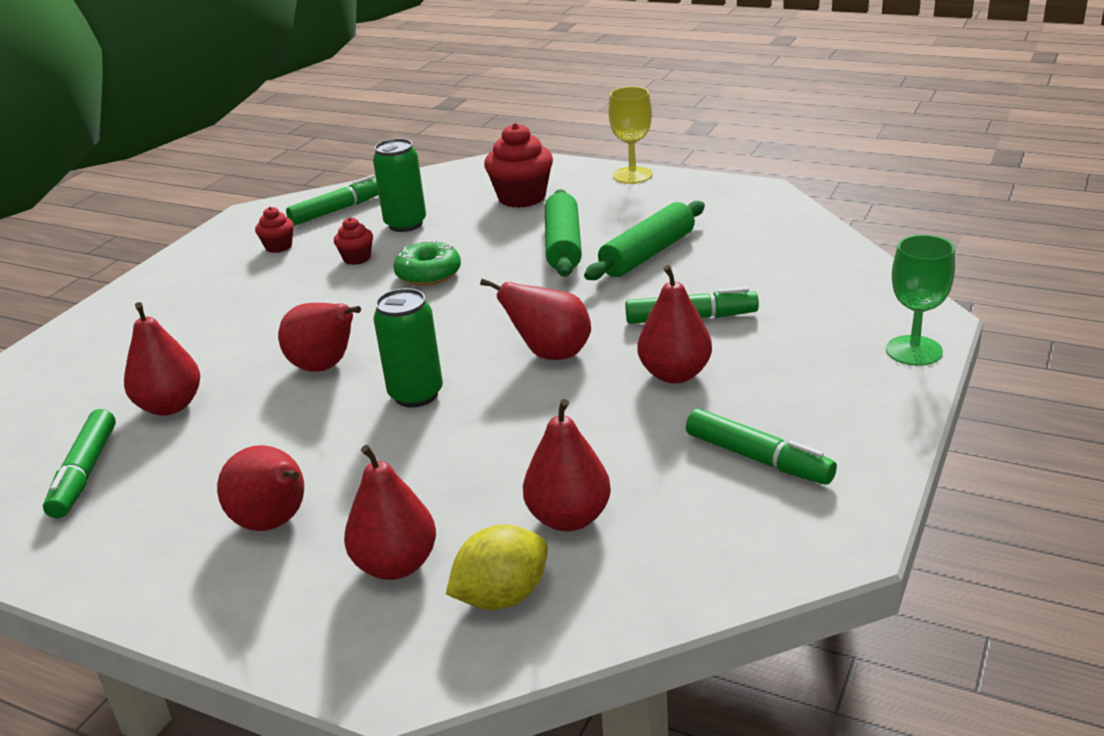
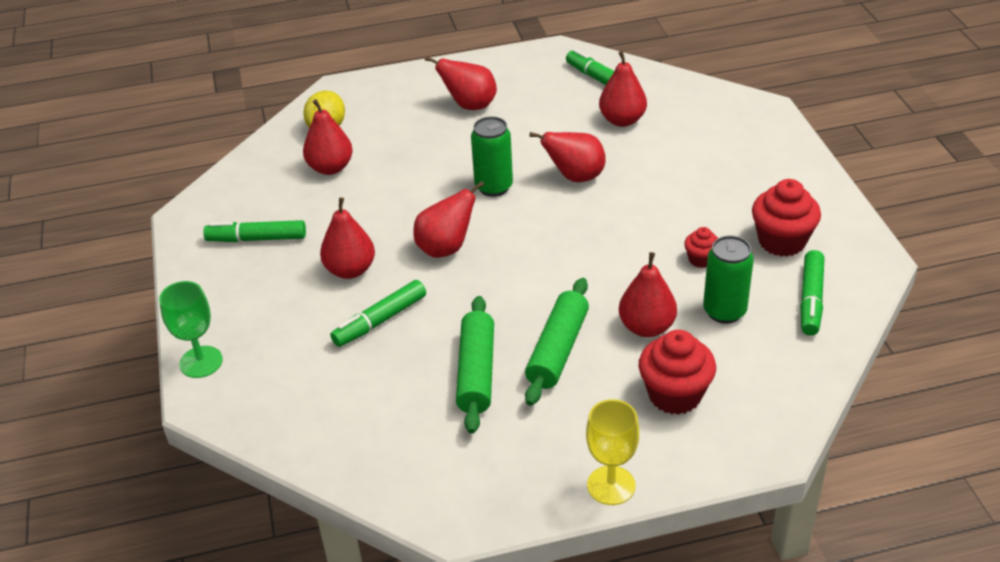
camera: 140 degrees right, 10 degrees up
red cupcake [255,207,294,253] -> red cupcake [752,179,821,257], size x1.88
red pear [344,445,436,580] -> red pear moved to [619,252,677,337]
green donut [393,240,461,286] -> none
green rolling pin [545,189,582,277] -> green rolling pin turned 60 degrees clockwise [525,278,589,406]

